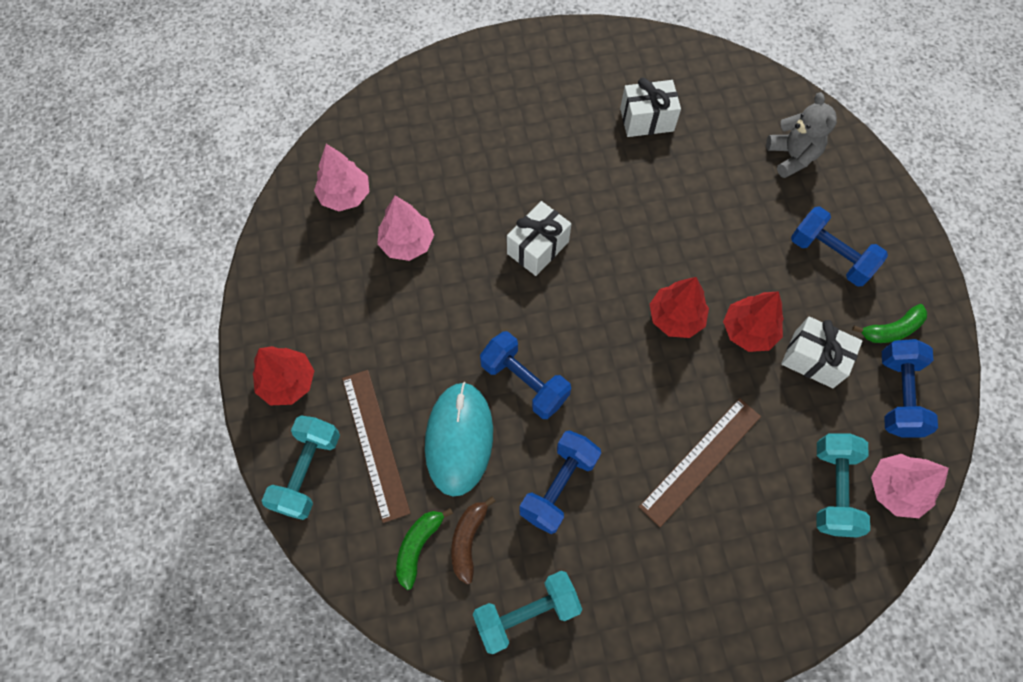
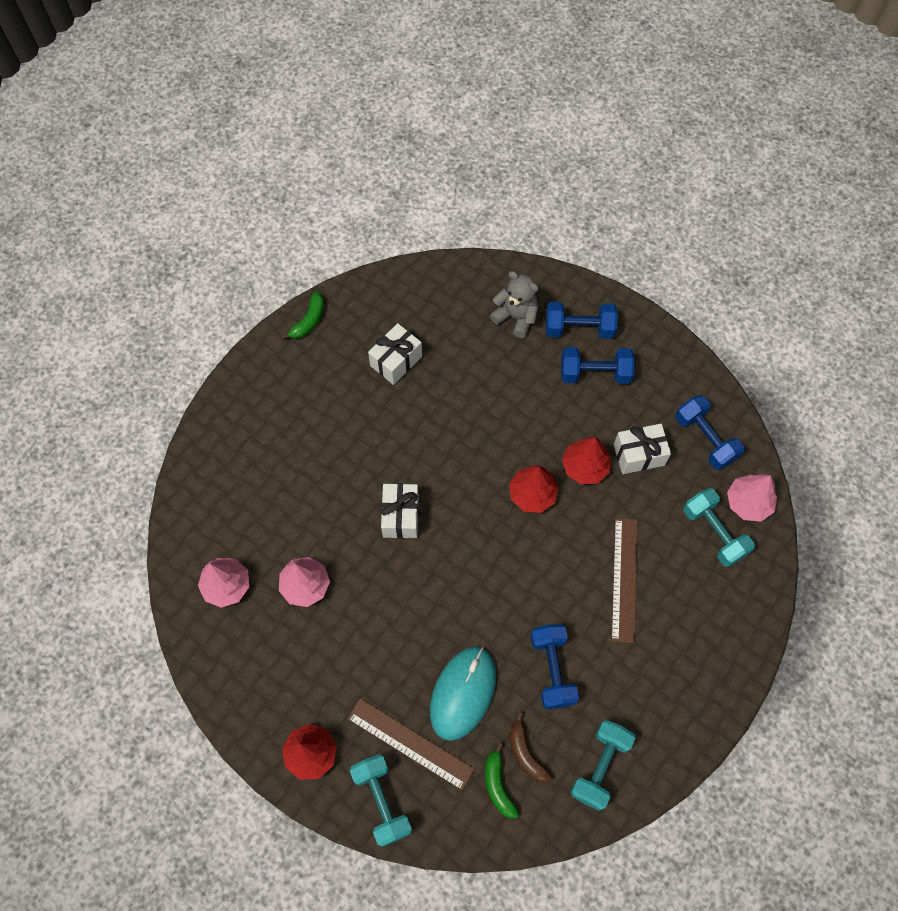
camera: 40 degrees left, 0 degrees up
turquoise mouse [425,382,493,497] -> turquoise mouse turned 60 degrees clockwise [430,647,496,741]
blue dumbbell [480,331,571,419] -> blue dumbbell moved to [546,302,618,339]
green banana [852,304,927,343] -> green banana moved to [281,291,324,339]

